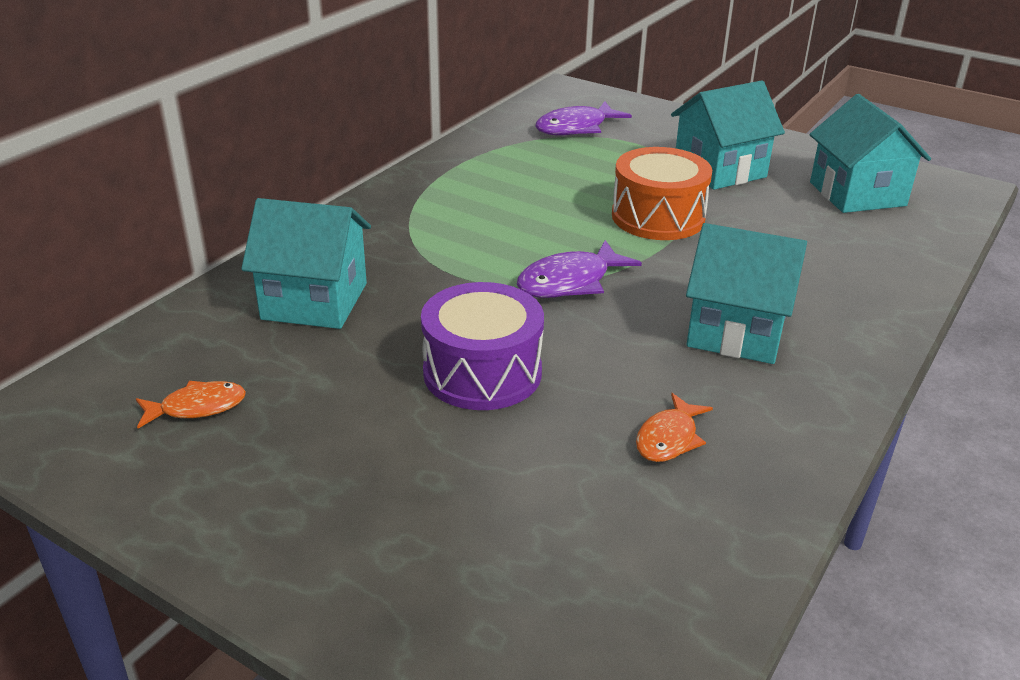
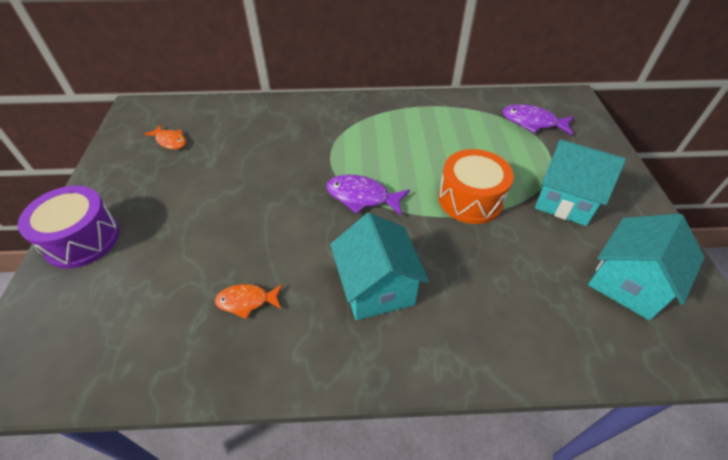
camera: 55 degrees right, 15 degrees up
turquoise house [241,198,371,329] -> none
purple drum [421,282,544,410] -> purple drum moved to [18,186,120,268]

